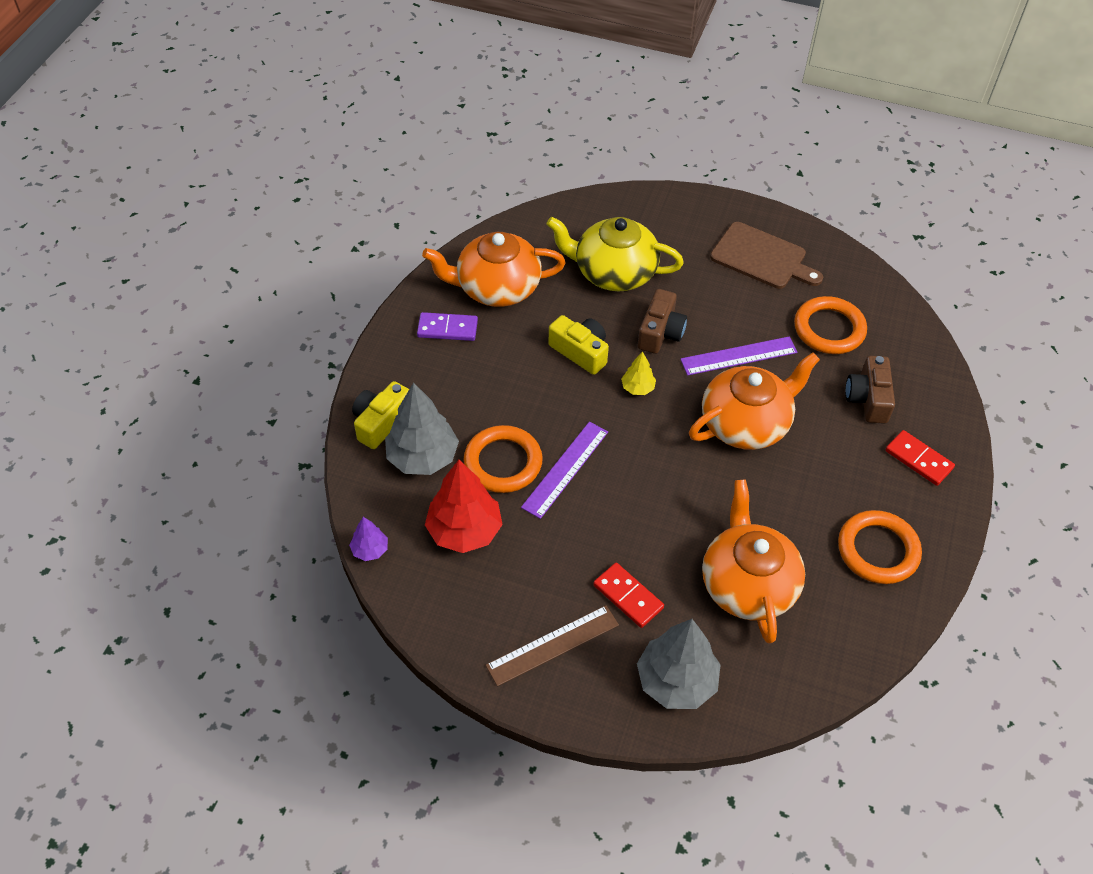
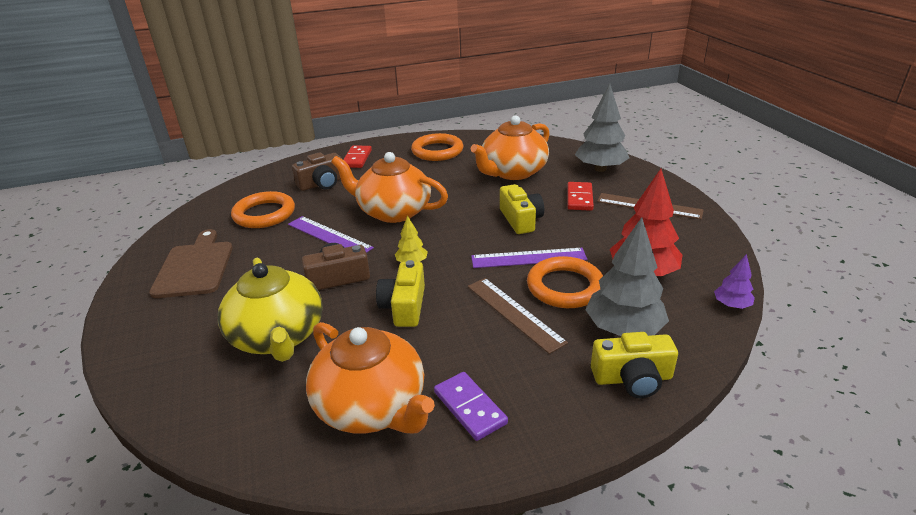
camera: 125 degrees left, 20 degrees down
none -> brown ruler [468,278,568,354]
none -> yellow camera [500,184,544,234]

